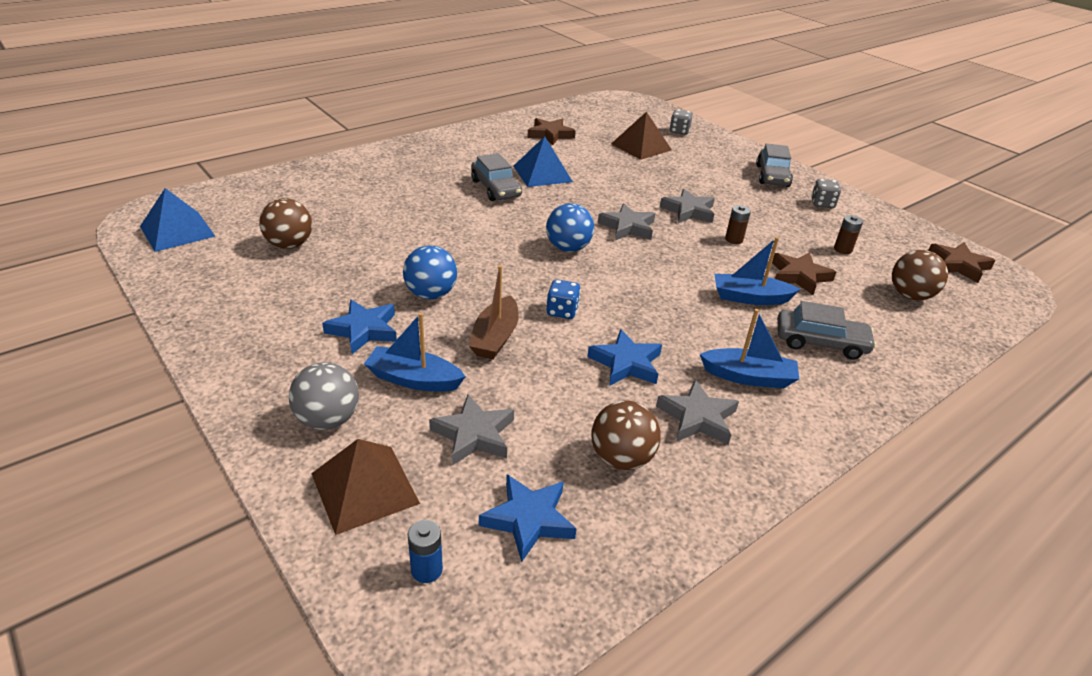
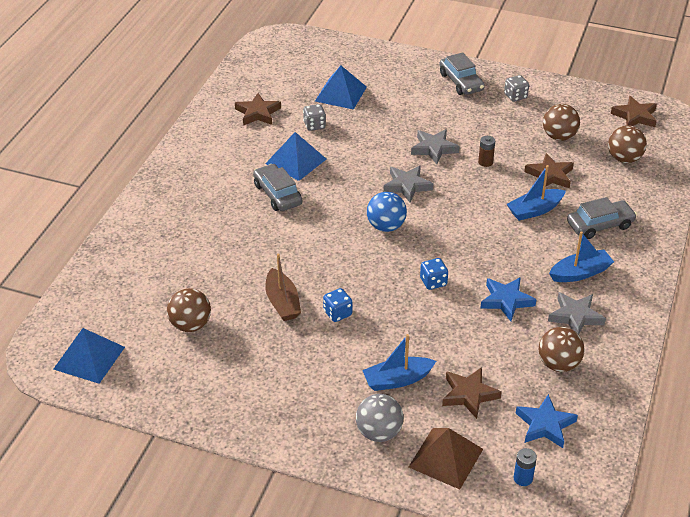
camera: 30 degrees left, 5 degrees up
blue star [322,299,397,354] -> none
blue ball [403,245,457,299] -> blue dice [323,288,352,322]
grey star [429,394,514,465] -> brown star [442,367,502,419]
brown boat [469,265,519,360] -> brown boat moved to [265,254,301,321]
grey car [471,153,522,201] -> grey car turned 150 degrees counterclockwise [253,164,302,211]
brown pyramid [611,112,672,160] -> blue pyramid [315,66,367,110]
grey dice [670,109,693,135] -> grey dice moved to [303,104,326,131]
brown battery [834,215,863,254] -> brown ball [543,104,580,141]

